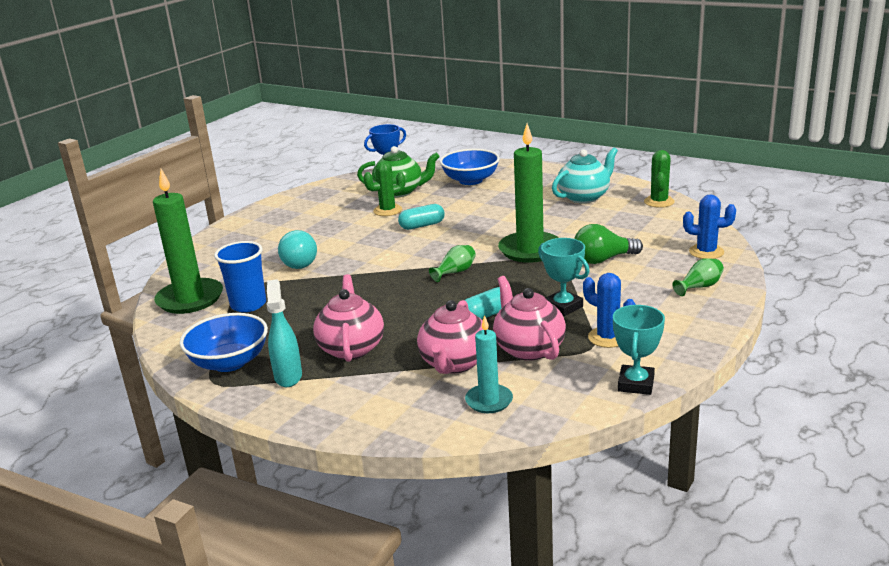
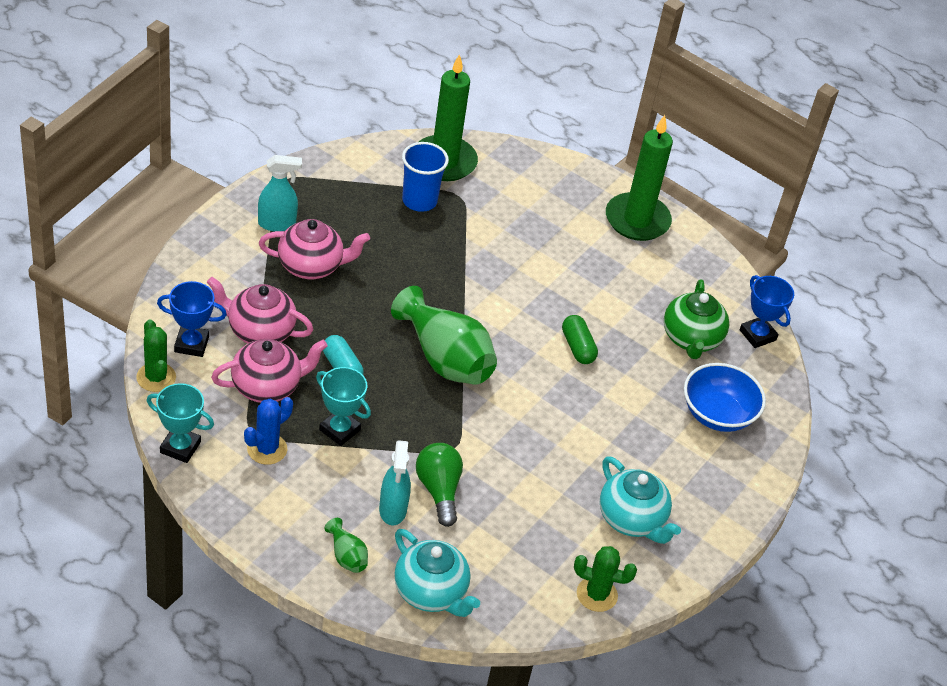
camera: 85 degrees right, 20 degrees up
blue bowl [180,313,268,372] -> none
turquoise light bulb [278,230,317,269] -> none
green cactus [363,160,405,216] -> green cactus moved to [136,319,176,392]
turquoise capsule [398,204,445,230] -> green capsule [562,315,598,364]
green vase [429,245,476,282] -> green vase [391,286,497,385], size x2.24
turquoise candle [465,315,513,413] -> blue trophy [157,281,227,357]
green candle [498,123,559,263] -> green candle moved to [606,115,673,241]
turquoise trophy [538,238,590,316] -> turquoise trophy turned 75 degrees clockwise [316,367,371,446]
blue cactus [683,194,736,259] -> turquoise teapot [394,529,480,617]
none -> turquoise spray bottle [379,440,411,525]

